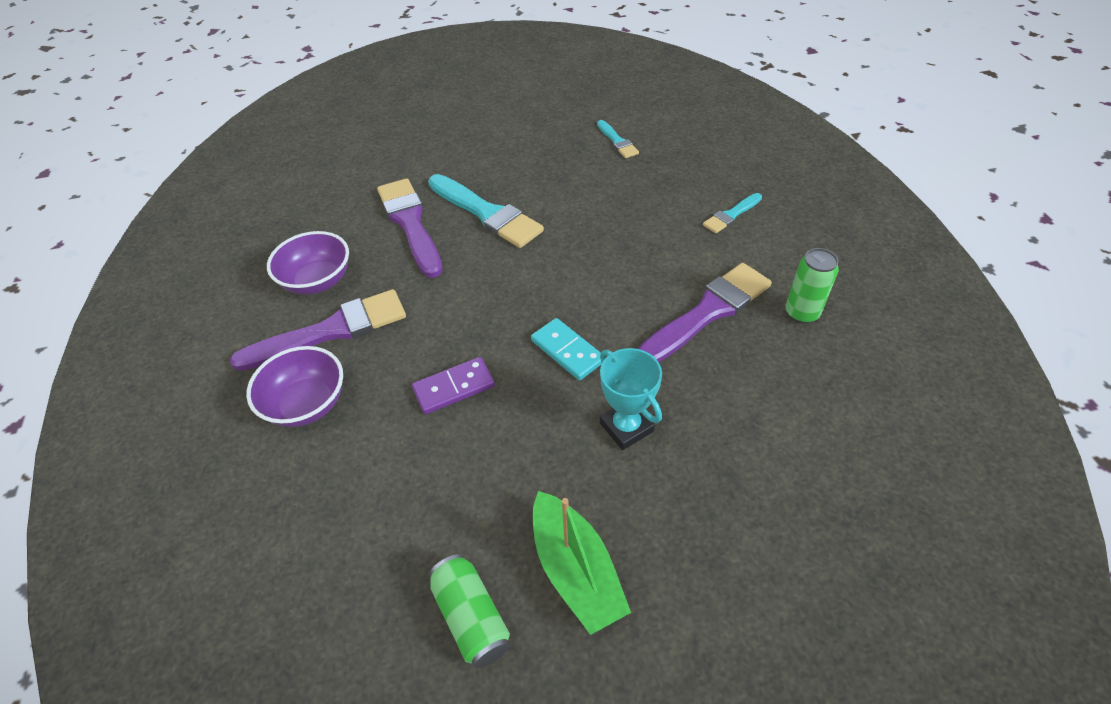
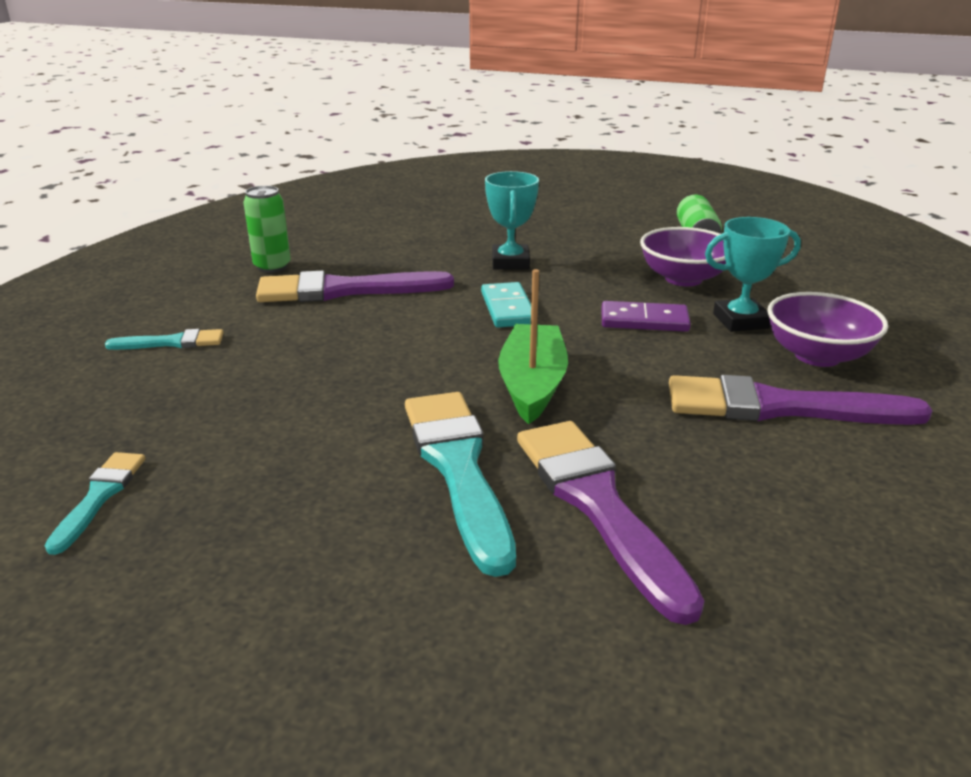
camera: 150 degrees left, 20 degrees down
purple bowl [267,231,349,295] -> purple bowl moved to [640,227,726,287]
purple brush [377,178,443,278] -> purple brush turned 150 degrees clockwise [517,421,704,625]
green boat [533,491,631,635] -> green boat moved to [498,269,568,424]
none -> turquoise trophy [705,217,801,332]

